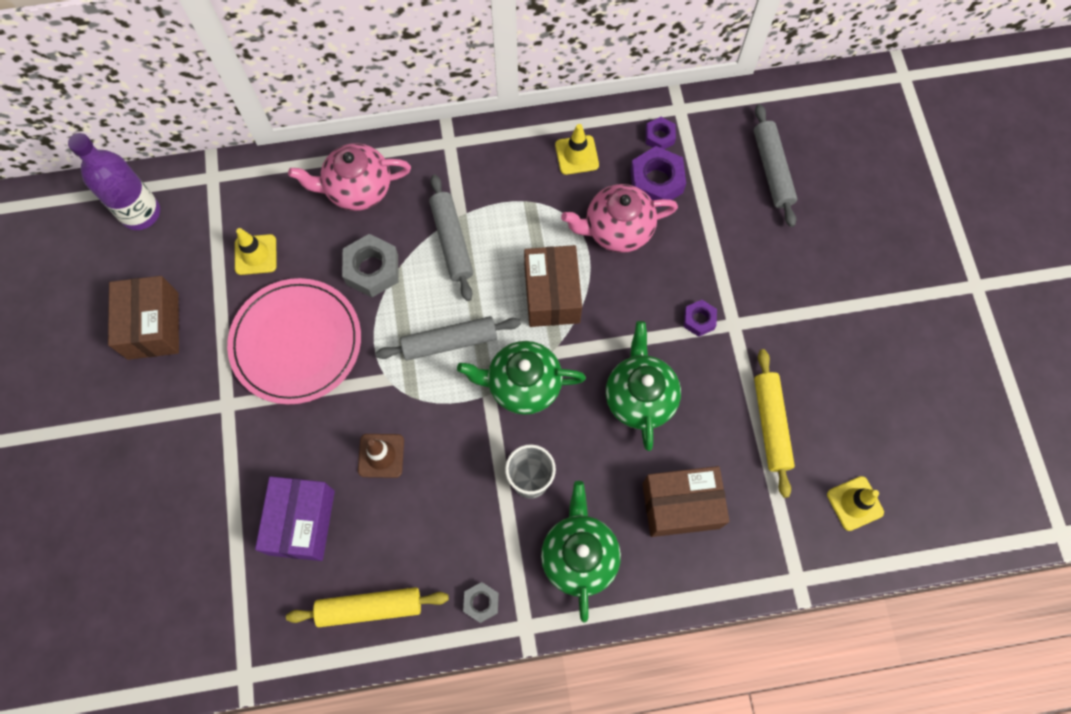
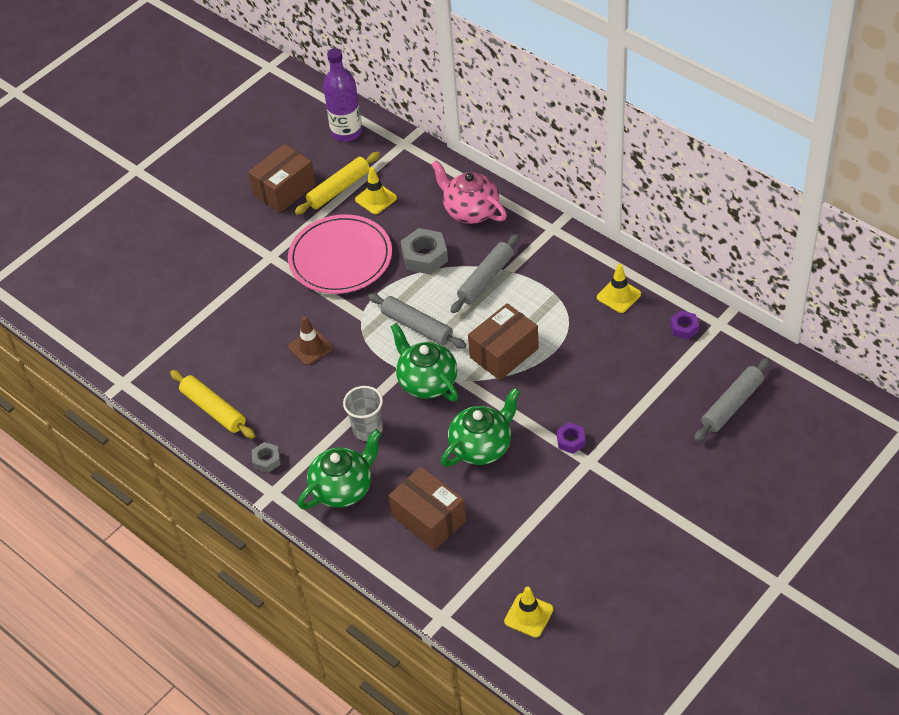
camera: 55 degrees right, 20 degrees down
purple box [255,476,335,561] -> none
pink teapot [561,184,678,253] -> none
purple nut [630,146,686,208] -> none
yellow rolling pin [754,349,795,498] -> yellow rolling pin moved to [295,152,380,215]

